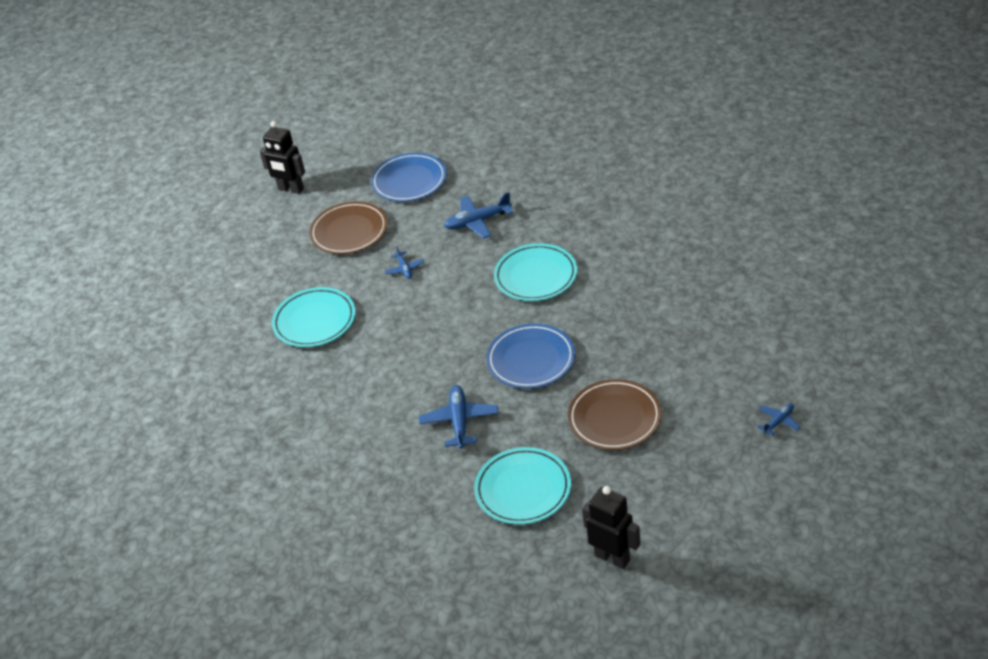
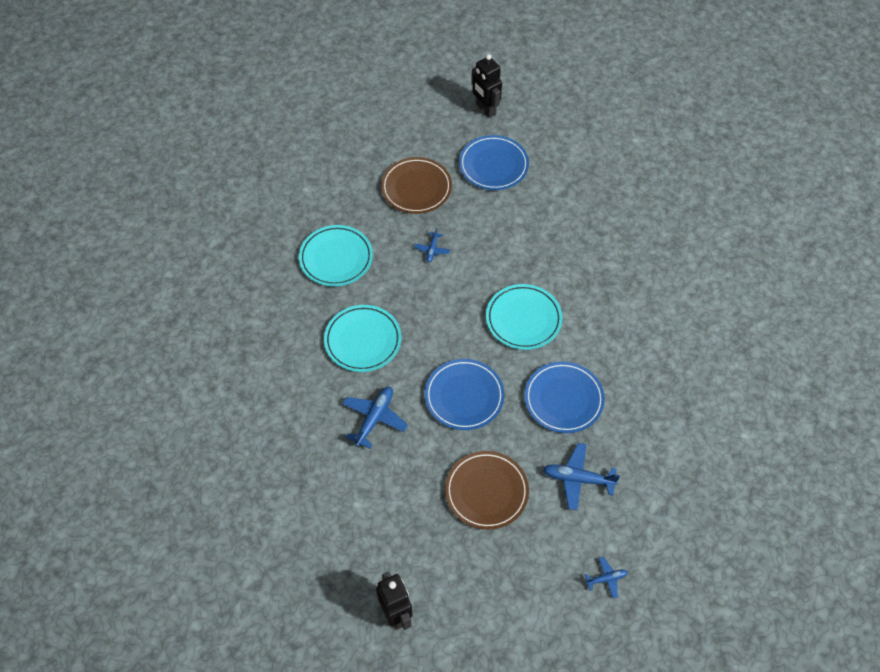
camera: 25 degrees right, 15 degrees up
black robot [259,121,305,194] -> black robot moved to [471,54,502,118]
blue plane [444,192,513,239] -> blue plane moved to [543,443,620,510]
turquoise plate [474,447,571,525] -> turquoise plate moved to [324,305,401,372]
none -> blue plate [524,362,605,433]

